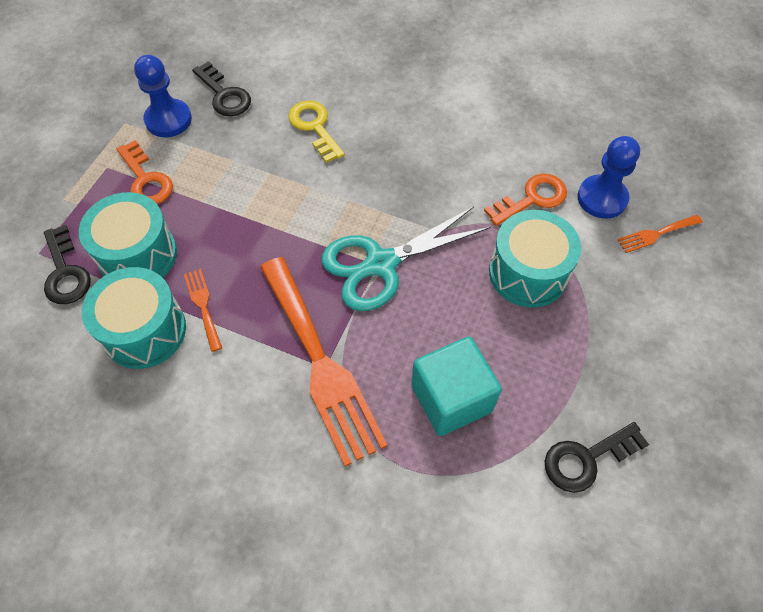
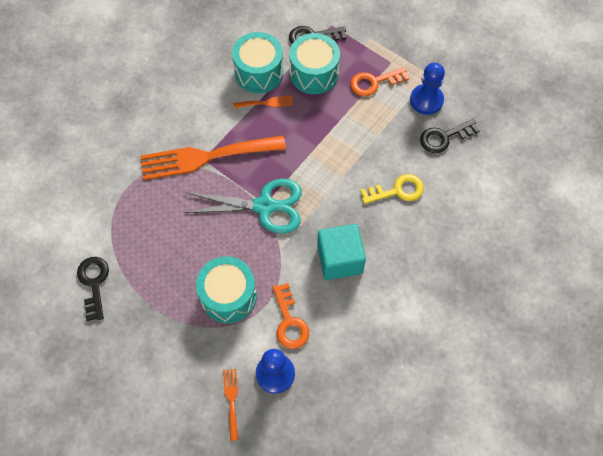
camera: 105 degrees right, 5 degrees up
turquoise scissors [321,206,491,311] -> turquoise scissors turned 105 degrees clockwise [183,179,302,234]
turquoise cube [411,337,502,436] -> turquoise cube moved to [317,224,366,280]

